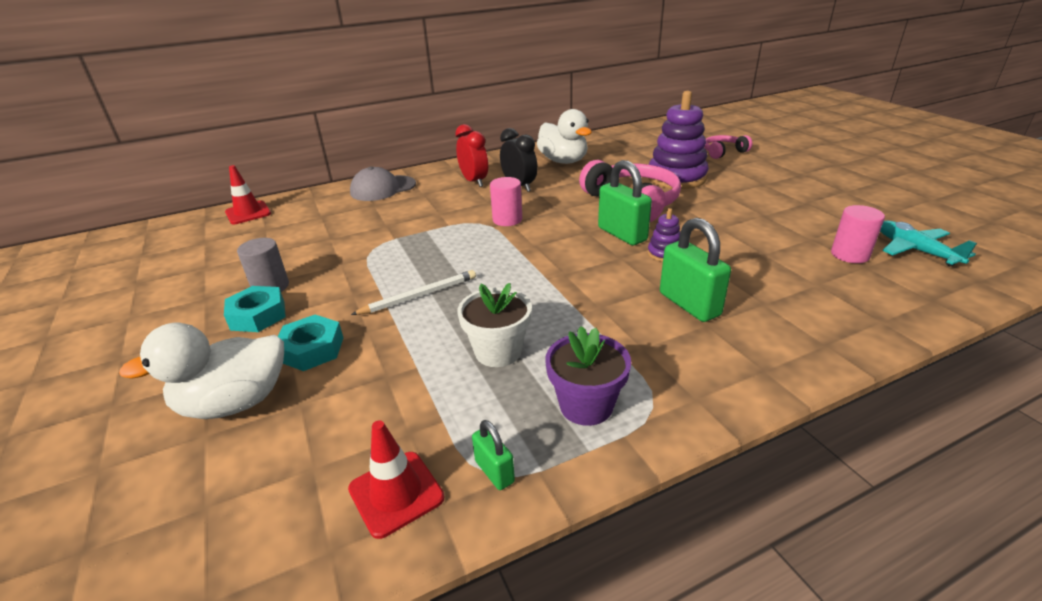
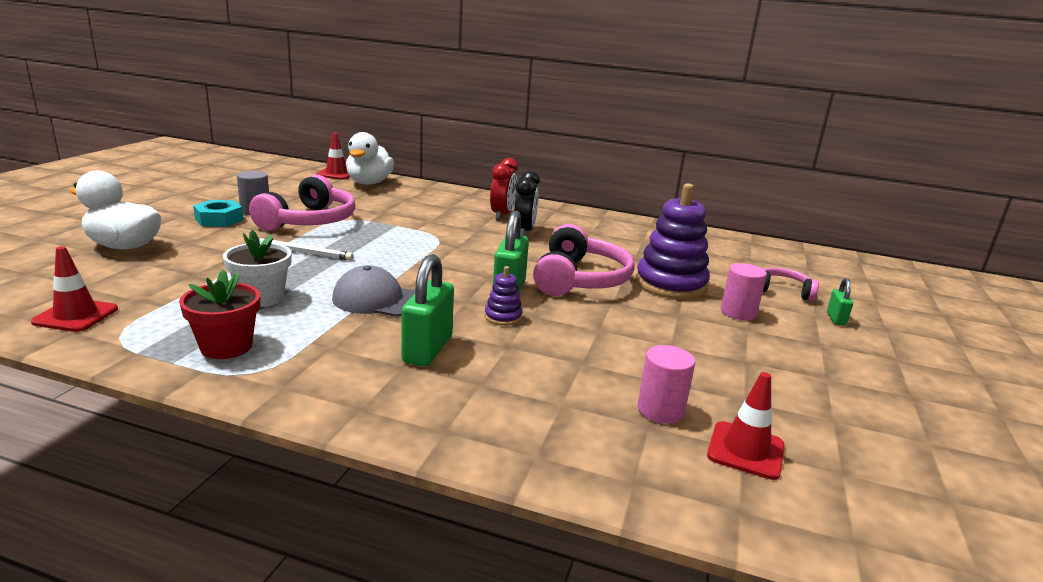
camera: 40 degrees right, 10 degrees down
turquoise nut [278,315,343,371] -> none
grey cap [350,167,416,201] -> grey cap moved to [332,265,415,317]
green padlock [472,420,515,490] -> green padlock moved to [827,278,853,326]
pink cylinder [490,177,522,226] -> pink cylinder moved to [721,263,767,320]
white duck [537,109,592,164] -> white duck moved to [346,132,394,185]
purple flower pot [545,326,631,426] -> red flower pot [179,270,260,359]
turquoise plane [880,221,977,266] -> red traffic cone [707,372,784,480]
none -> pink headphones [249,175,356,231]

